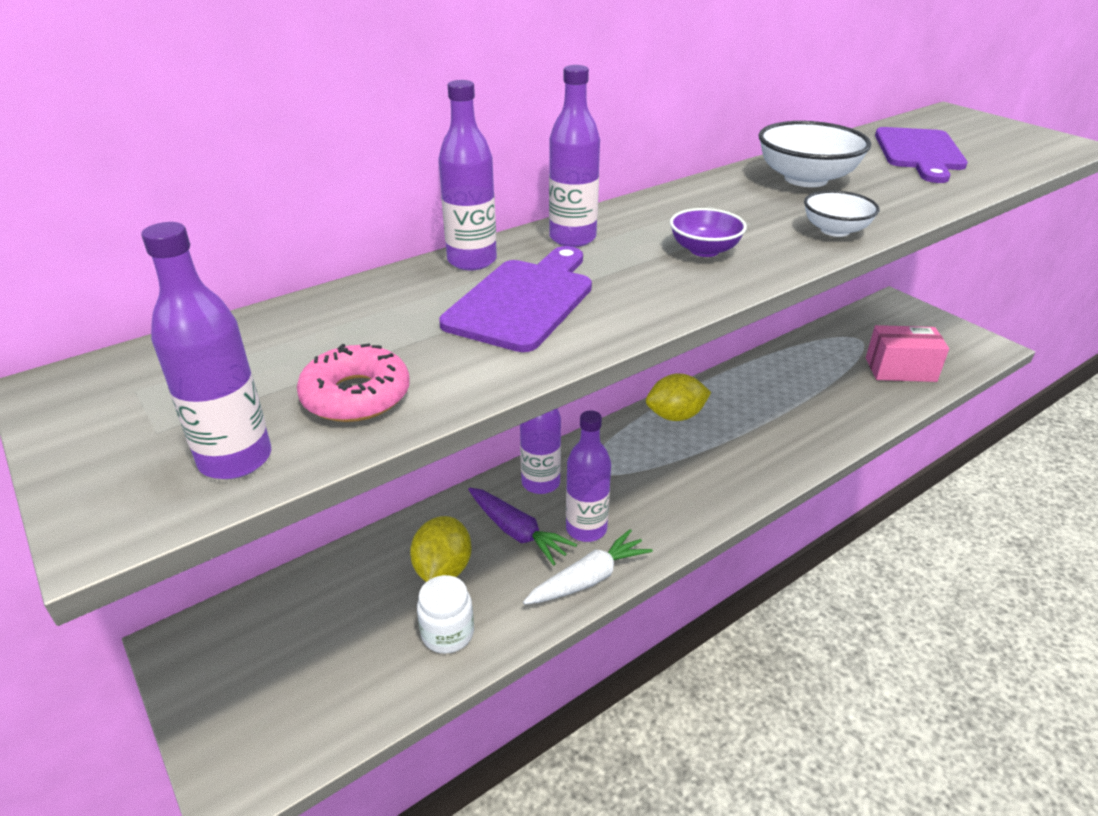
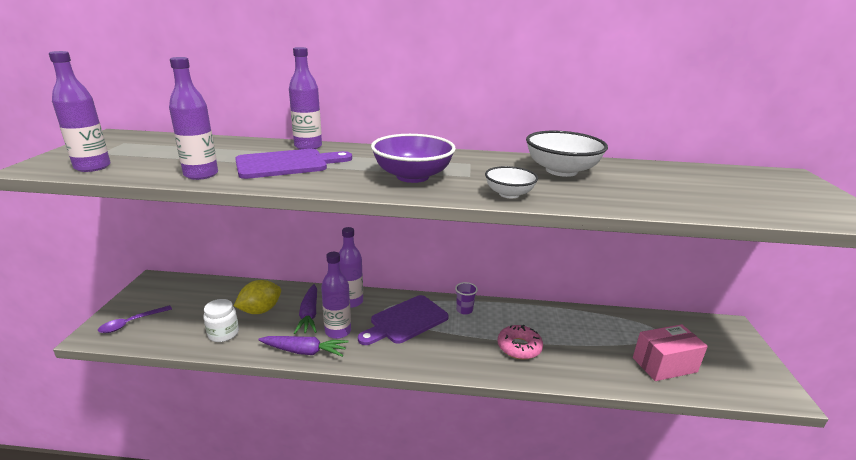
camera: 40 degrees right, 10 degrees down
pink donut [297,343,410,422] -> pink donut moved to [498,325,543,359]
white carrot [523,529,653,605] -> purple carrot [258,336,348,357]
purple bottle [549,65,600,247] -> purple bottle moved to [169,57,218,180]
yellow lemon [646,373,711,421] -> purple cup [455,282,478,315]
purple bowl [670,208,747,257] -> purple bowl [371,134,456,183], size x1.70
pink box [866,325,949,382] -> pink box turned 60 degrees counterclockwise [633,324,708,381]
purple cutting board [875,127,968,183] -> purple cutting board moved to [358,295,449,345]
none -> purple spoon [98,305,172,333]

